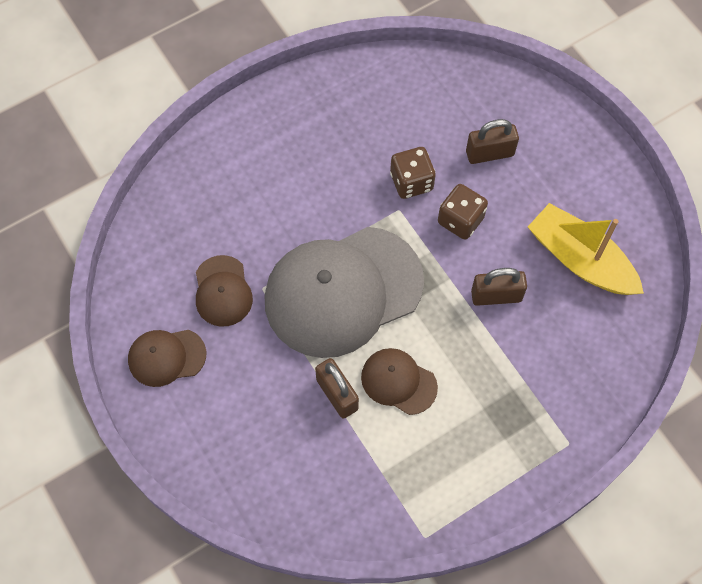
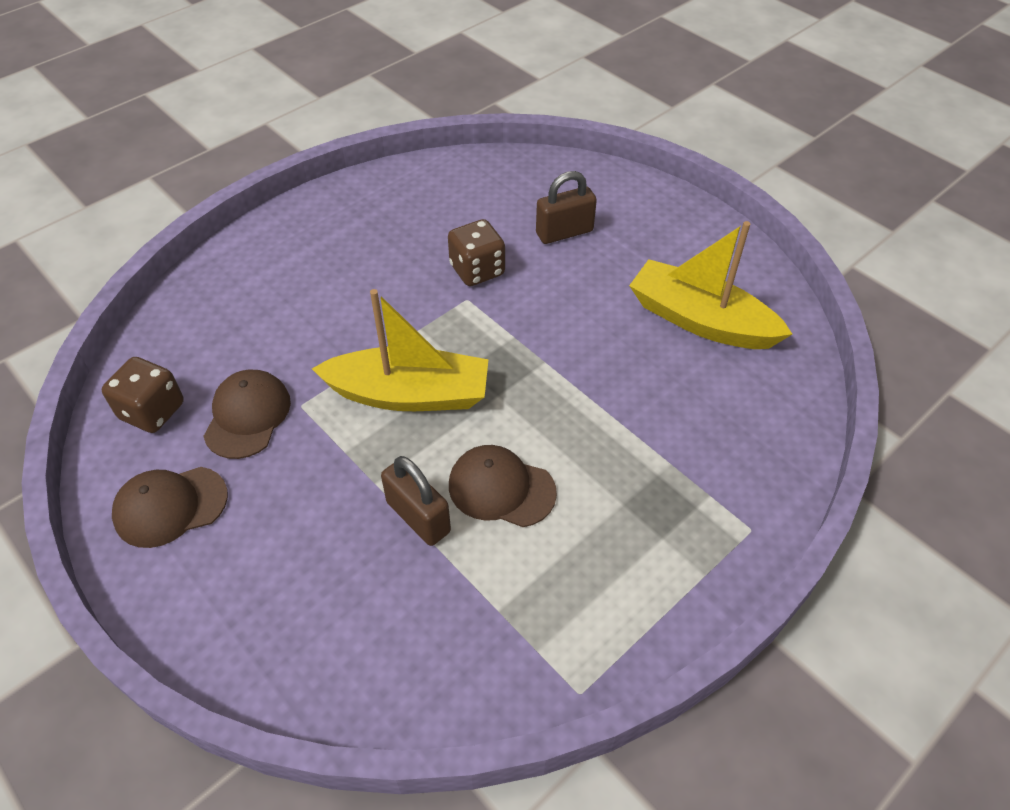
camera: 10 degrees left, 15 degrees down
brown cap [196,255,253,327] -> brown cap turned 150 degrees counterclockwise [203,369,291,459]
grey cap [265,227,424,358] -> yellow boat [312,289,489,411]
brown dice [438,184,488,240] -> brown dice moved to [102,357,184,433]
brown padlock [471,268,527,306] -> none

